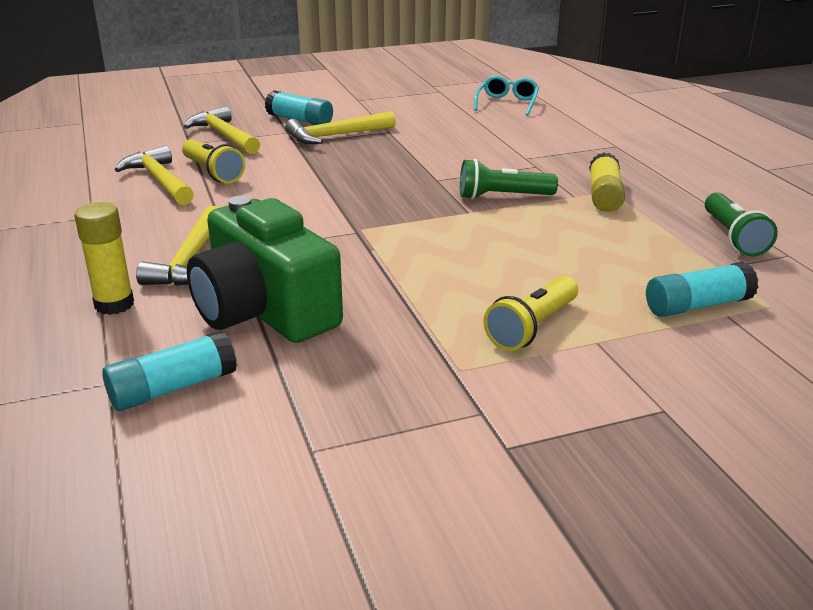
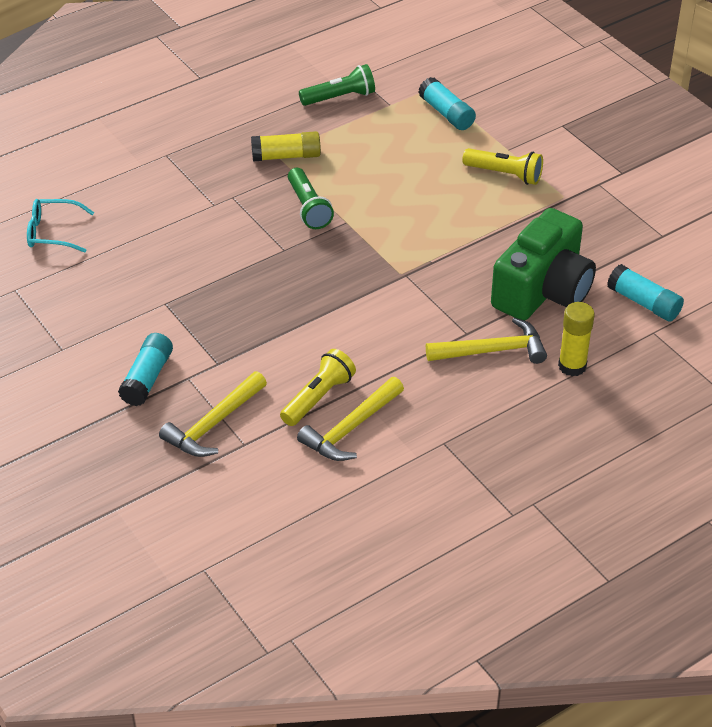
camera: 105 degrees left, 15 degrees up
yellow hammer [285,111,396,144] -> none

